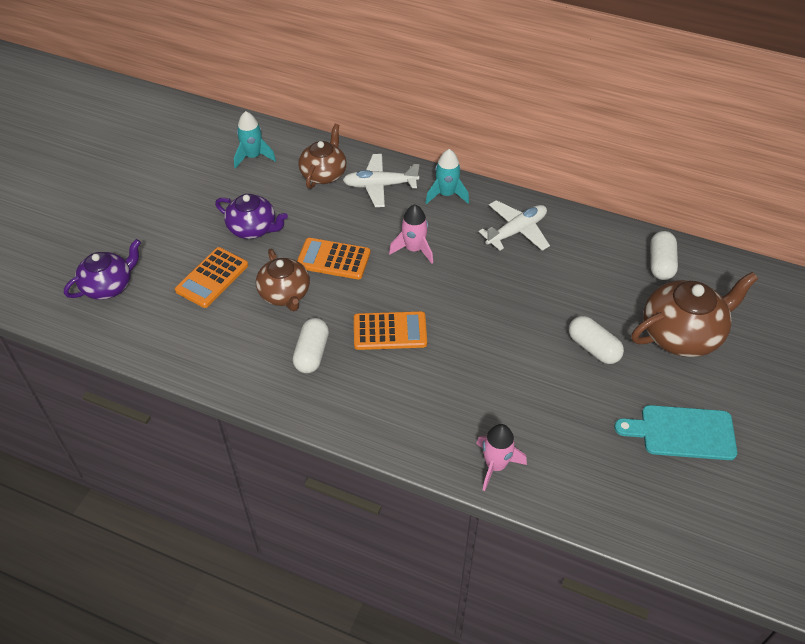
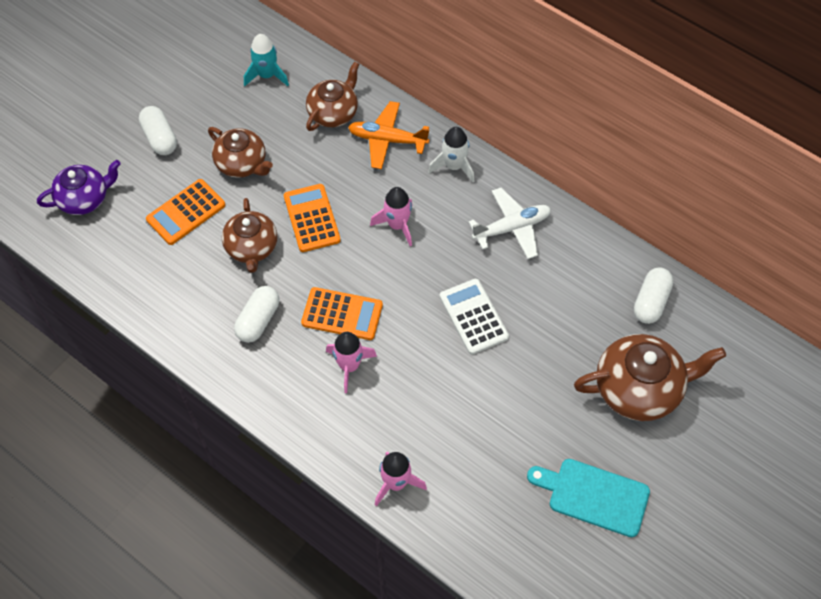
camera: 15 degrees right, 10 degrees up
purple teapot [215,194,288,239] -> brown teapot [208,127,273,178]
orange calculator [297,238,370,279] -> orange calculator turned 45 degrees clockwise [284,184,341,252]
white plane [343,154,419,207] -> orange plane [348,101,430,169]
turquoise rocket [426,149,469,204] -> white rocket [428,127,474,182]
white capsule [569,316,624,364] -> white capsule moved to [139,106,177,155]
none -> pink rocket [326,332,377,393]
none -> white calculator [440,279,509,355]

